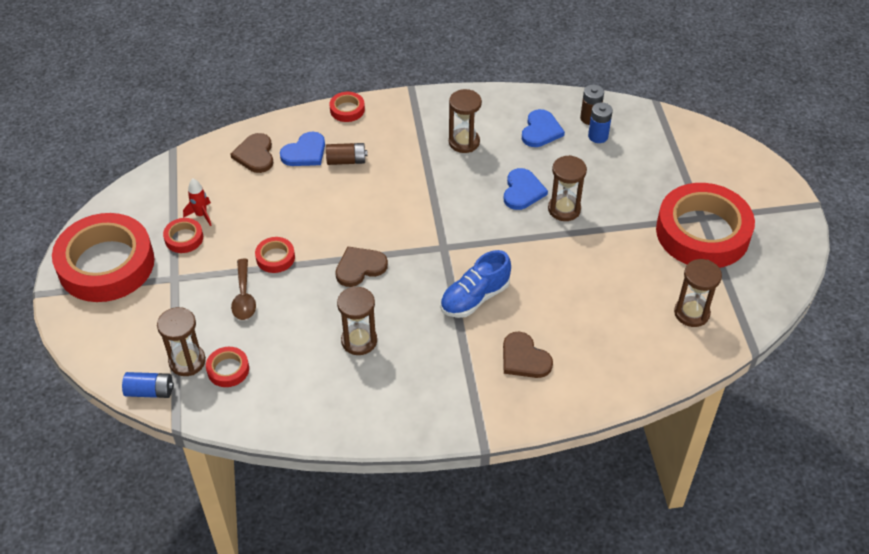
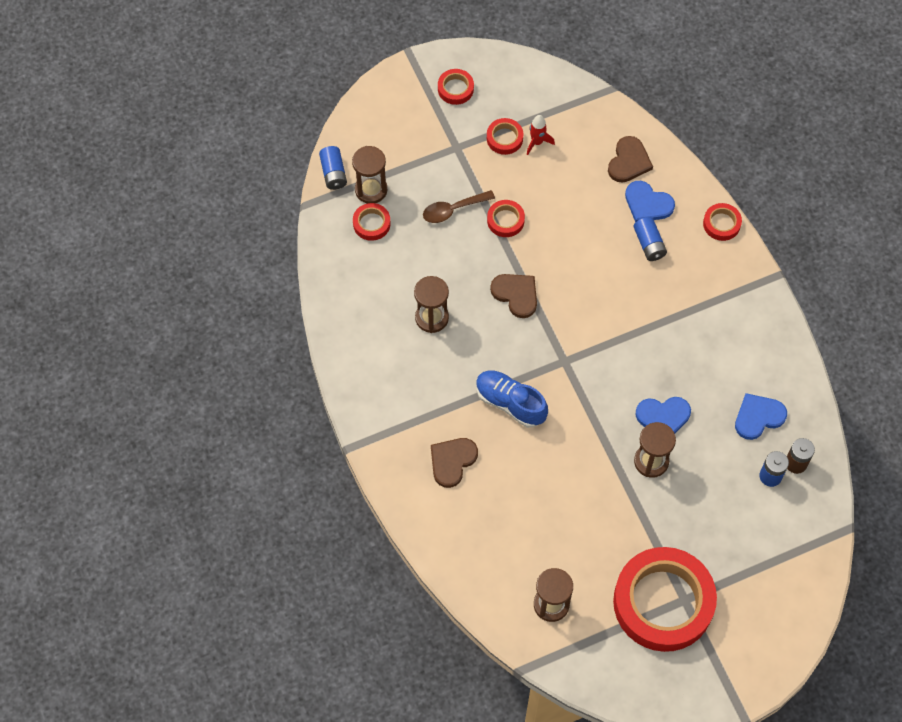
camera: 75 degrees right, 15 degrees up
red tape [52,213,155,302] -> red tape [438,69,474,105], size x0.41
brown heart [231,133,273,173] -> brown heart turned 135 degrees clockwise [608,136,653,183]
brown battery [326,143,368,165] -> blue battery [633,217,667,261]
brown hourglass [449,89,482,153] -> none
blue heart [522,109,565,147] -> blue heart turned 150 degrees clockwise [735,393,787,440]

